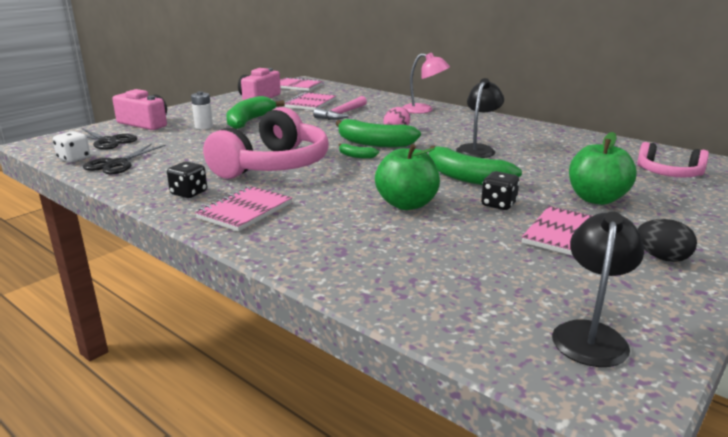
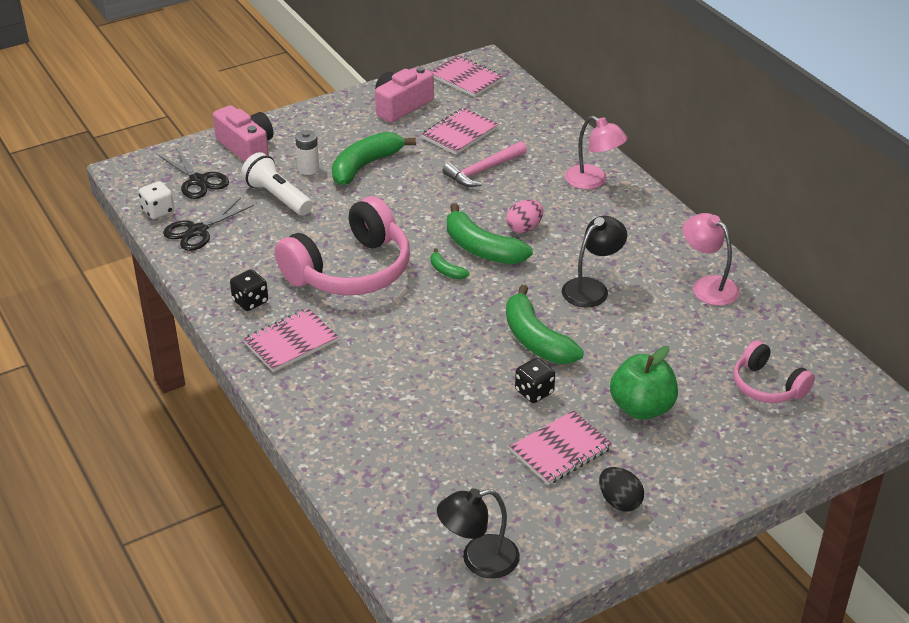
camera: 20 degrees right, 15 degrees up
green apple [375,144,440,210] -> none
black lamp [552,211,644,367] -> black lamp turned 150 degrees counterclockwise [437,488,520,578]
none -> white flashlight [241,152,313,215]
none -> pink lamp [683,213,740,306]

